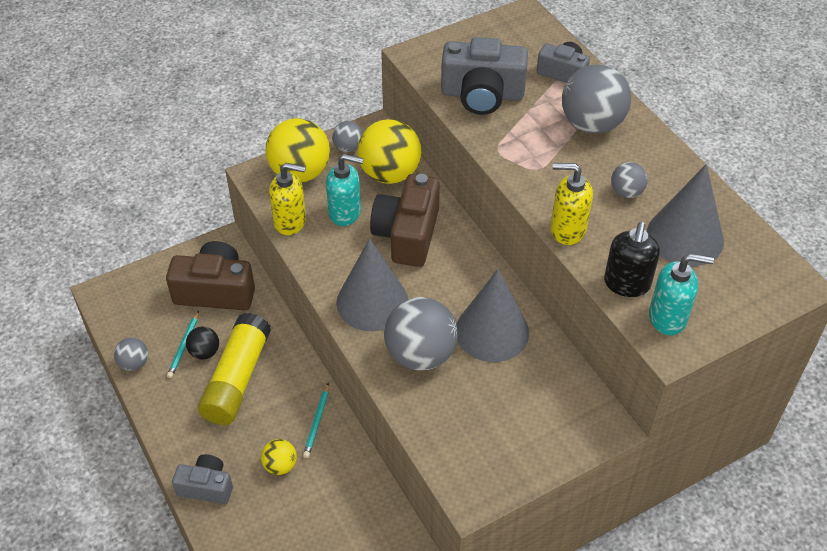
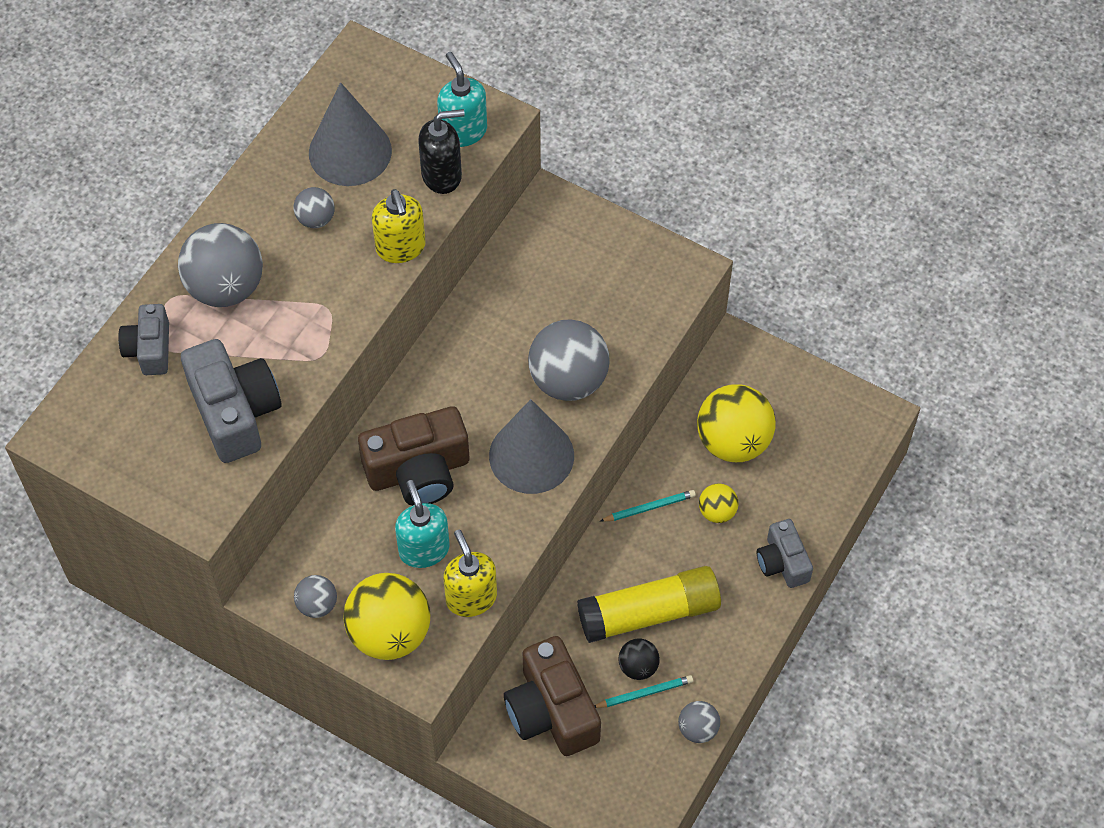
camera: 120 degrees left, 10 degrees up
yellow ball [357,119,421,184] -> yellow ball moved to [697,384,776,462]
grey cone [457,269,529,362] -> none

